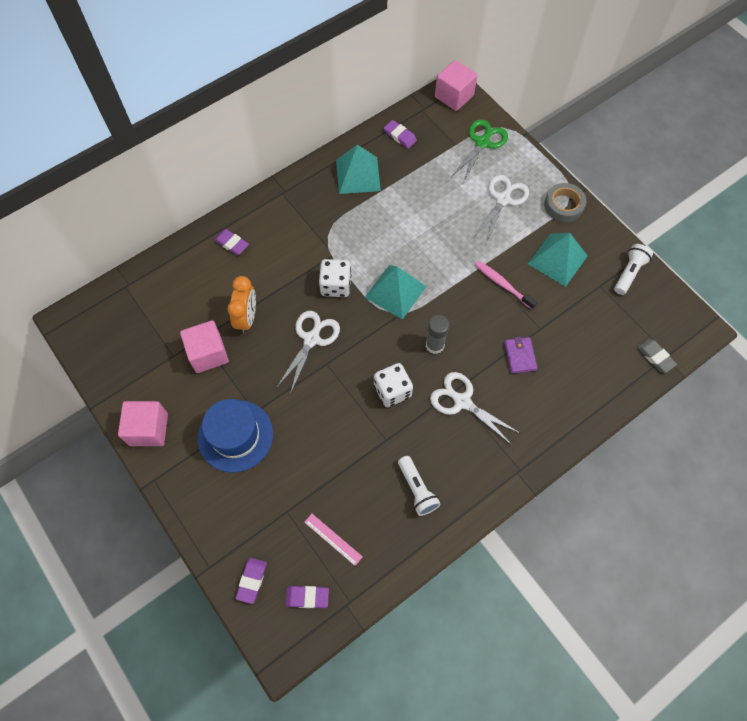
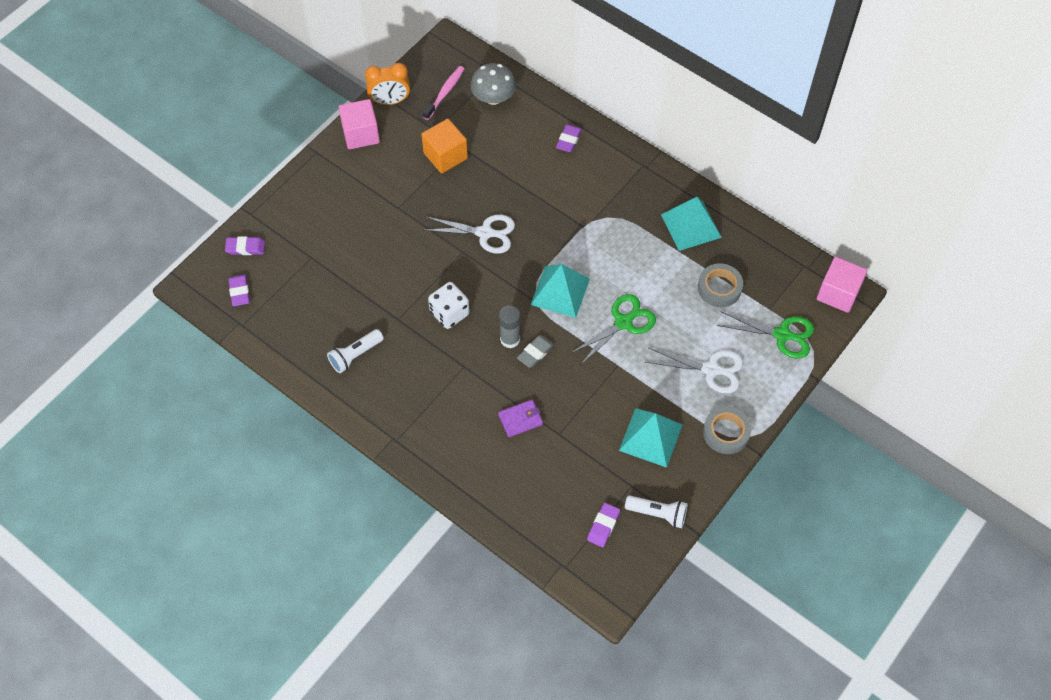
camera: 75 degrees right, 5 degrees down
pink cube [180,320,229,373] -> orange cube [421,119,468,173]
blue hat [198,399,273,473] -> none
orange clock [227,276,256,334] -> orange clock moved to [365,63,410,105]
pink ruler [304,514,363,566] -> none
white dice [319,259,351,297] -> none
purple eraser [384,120,417,149] -> purple eraser moved to [587,503,620,547]
white scissors [430,372,521,445] -> none
pink toothbrush [475,261,537,309] -> pink toothbrush moved to [423,66,464,120]
grey eraser [638,339,677,373] -> grey eraser moved to [517,335,554,368]
none -> grey mushroom [470,63,516,105]
none -> green scissors [570,294,656,364]
none -> grey tape [698,263,743,307]

